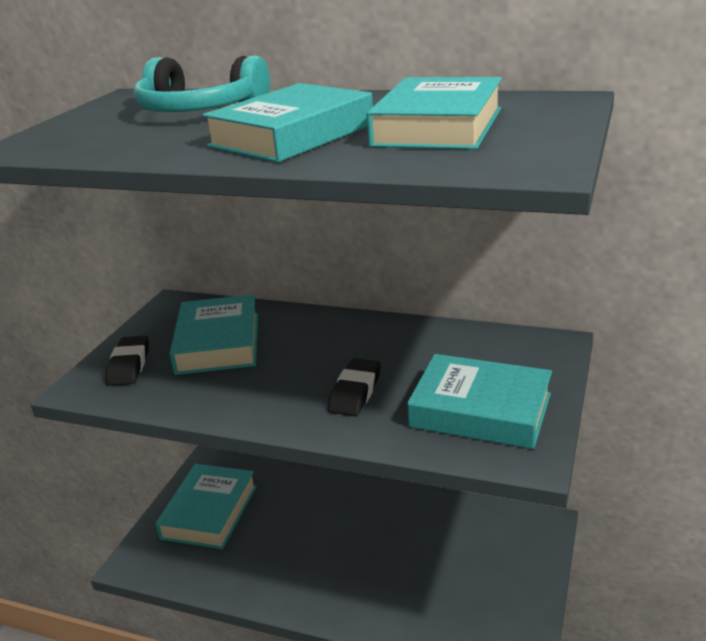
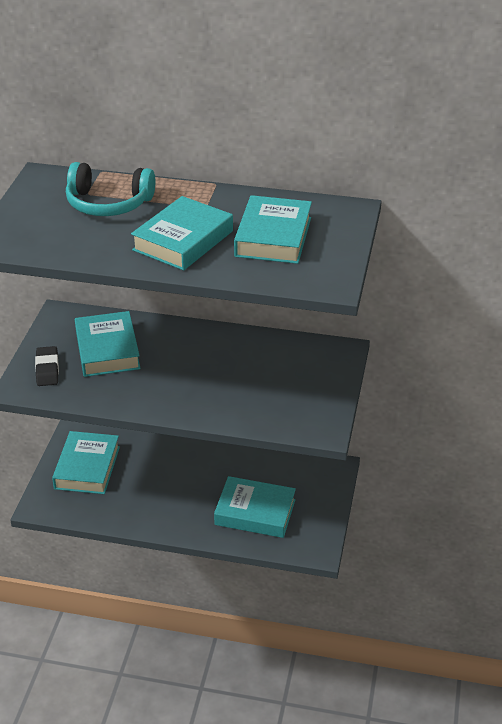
camera: 10 degrees left, 10 degrees up
black eraser [328,358,381,416] -> none
turquoise book [407,354,552,449] -> turquoise book moved to [214,476,296,538]

